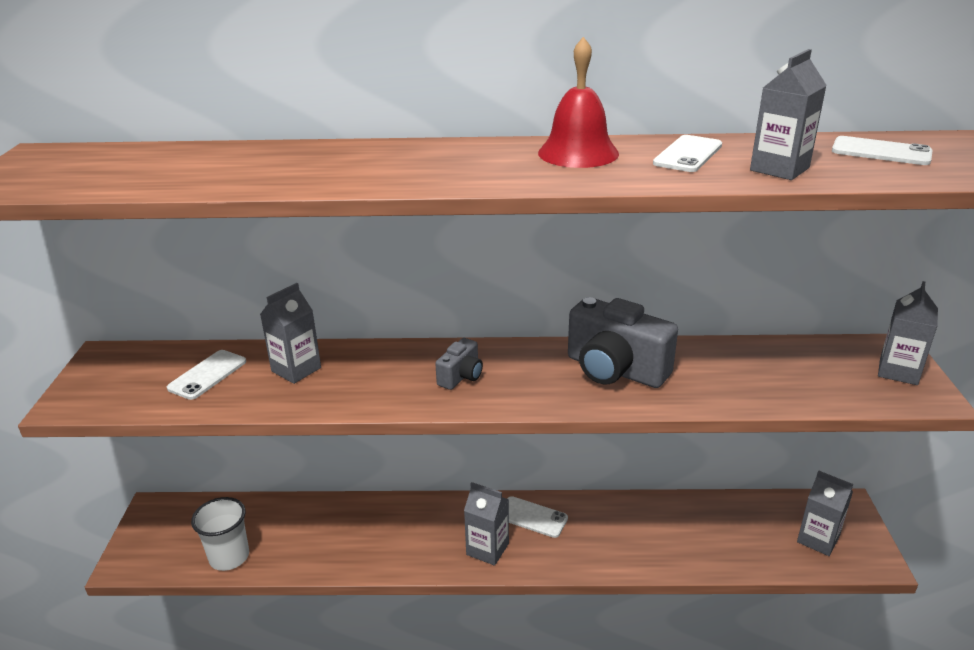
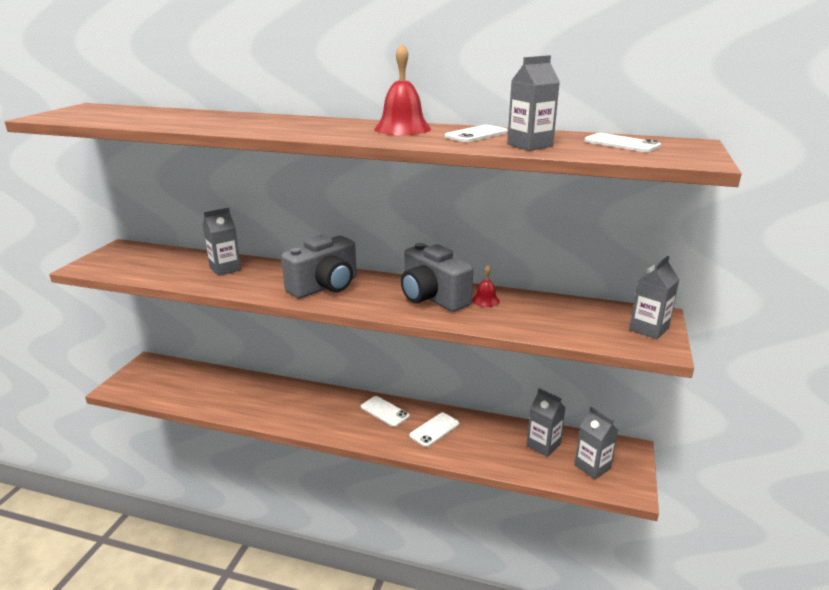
camera: 15 degrees right, 5 degrees down
white phone [167,350,246,400] -> white phone moved to [409,413,459,447]
white cup [191,497,249,571] -> none
grey camera [435,338,483,390] -> grey camera [281,235,357,298], size x2.00
grey carton [464,482,509,566] -> grey carton moved to [527,388,566,457]
none -> red bell [472,265,500,307]

